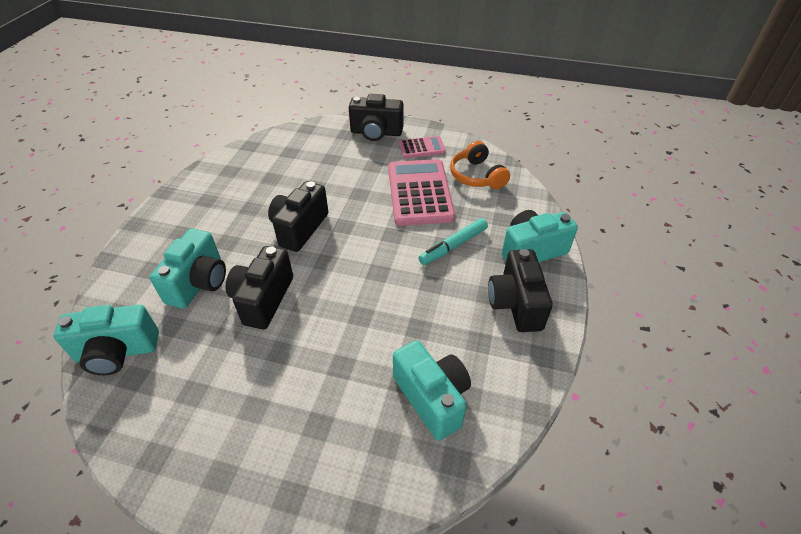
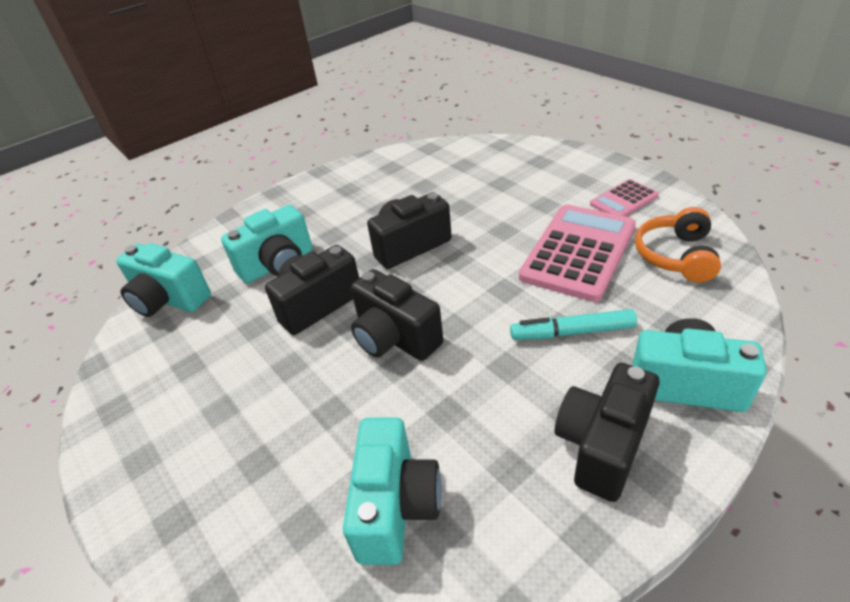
camera: 40 degrees right, 5 degrees down
black camera [349,94,404,141] -> black camera moved to [351,269,443,361]
pink calculator [399,136,446,159] -> pink calculator turned 120 degrees clockwise [590,179,659,217]

